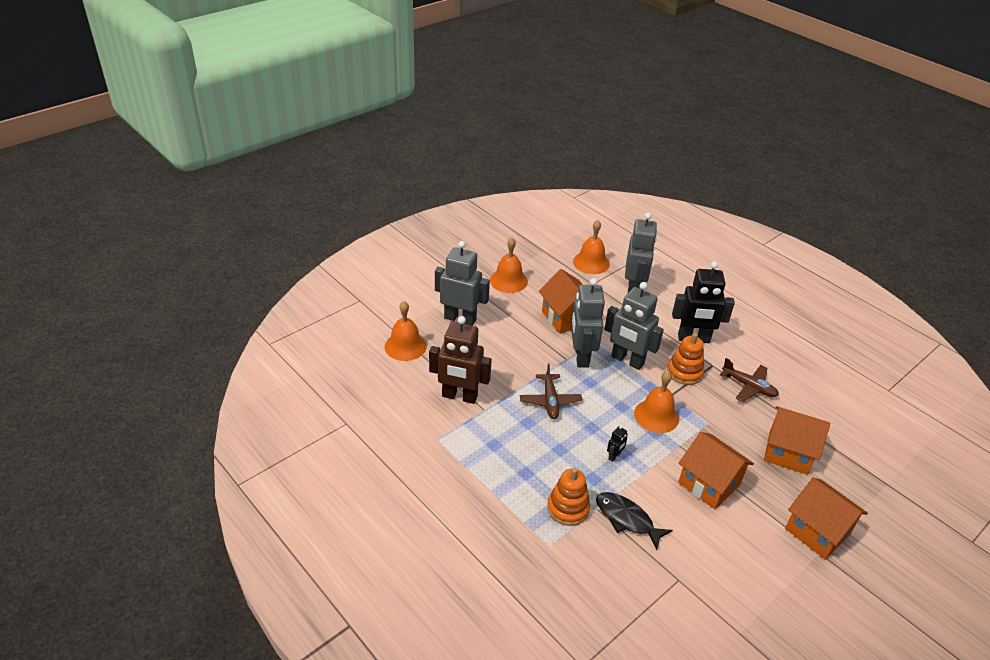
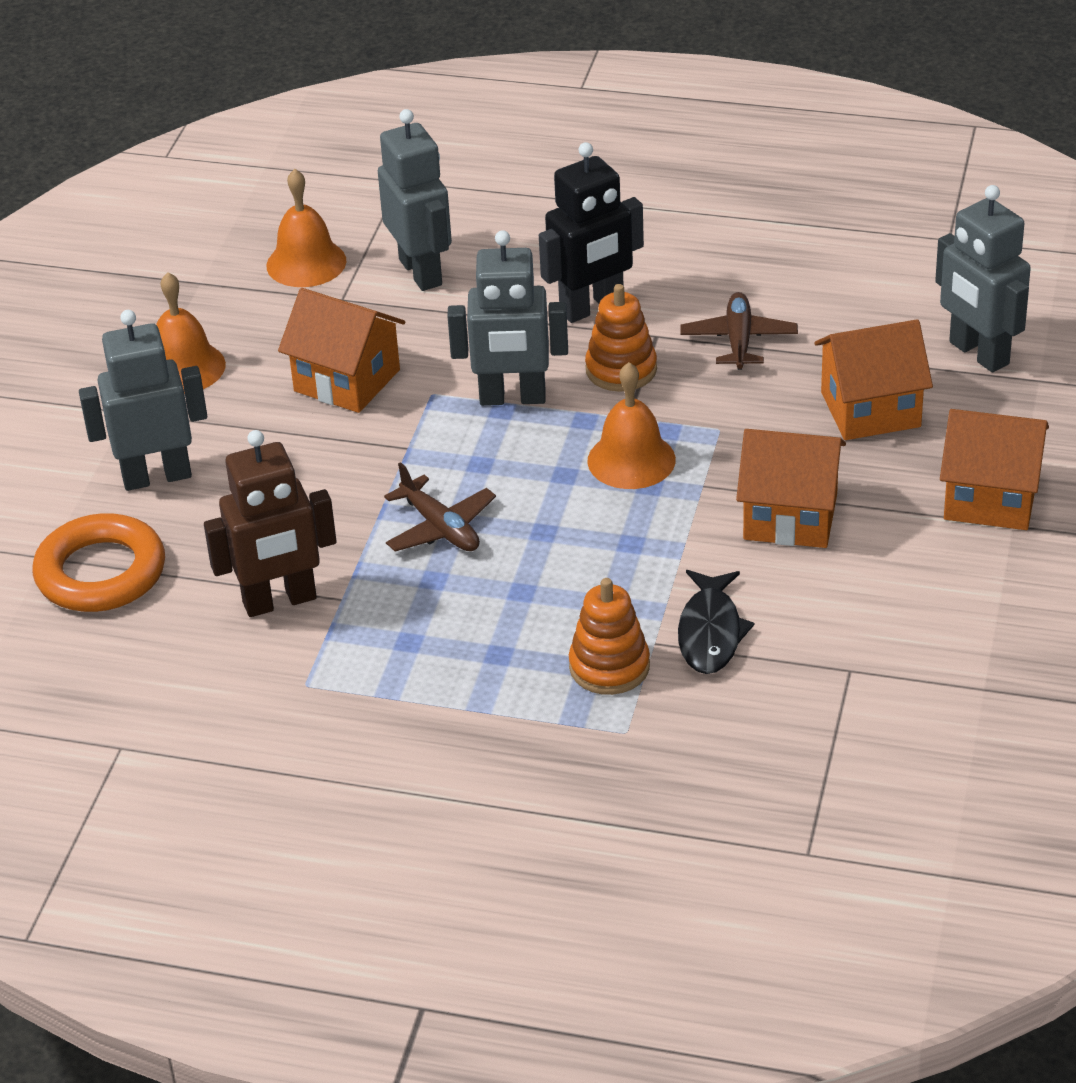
camera: 30 degrees left, 0 degrees up
orange bell [385,301,427,361] -> orange ring [33,513,165,612]
grey robot [571,278,605,368] -> grey robot moved to [935,185,1031,372]
black fish [596,492,673,550] -> black fish turned 90 degrees counterclockwise [678,570,755,674]
black robot [607,426,628,462] -> none
brown plane [720,358,779,402] -> brown plane turned 90 degrees counterclockwise [681,292,798,370]

